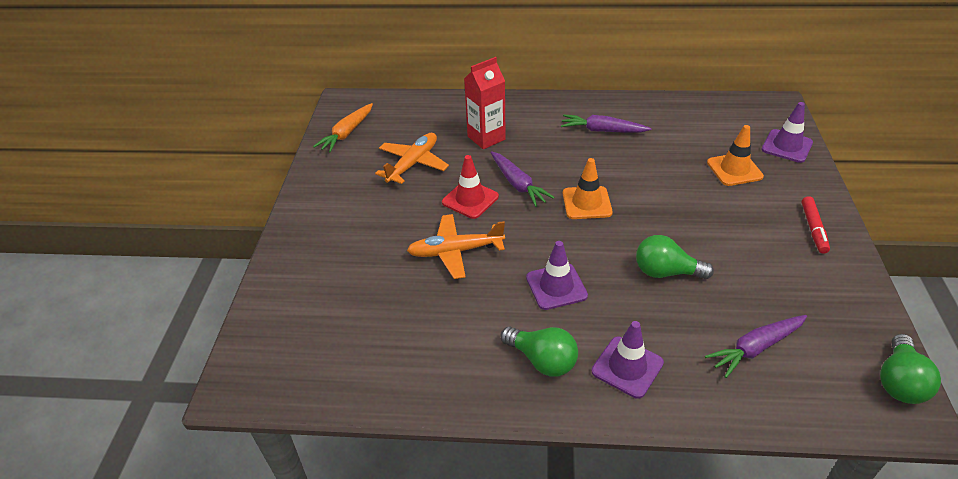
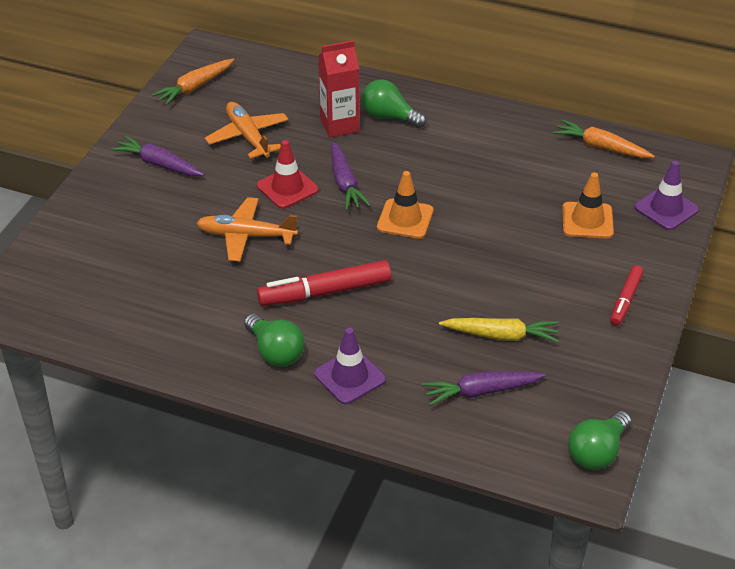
camera: 15 degrees right, 0 degrees up
orange plane [375,133,449,184] -> orange plane turned 75 degrees counterclockwise [205,102,289,159]
purple traffic cone [526,241,588,310] -> red marker [257,260,391,306]
purple carrot [561,114,651,133] -> purple carrot moved to [111,136,204,176]
green light bulb [636,235,714,279] -> green light bulb moved to [362,79,426,128]
none -> yellow carrot [439,318,559,342]
none -> orange carrot [553,119,655,158]

